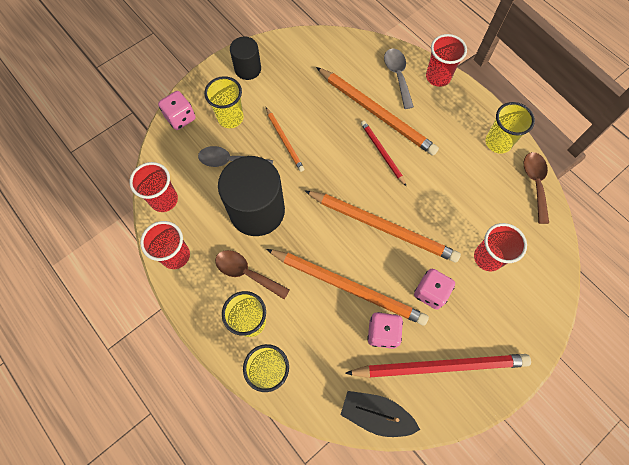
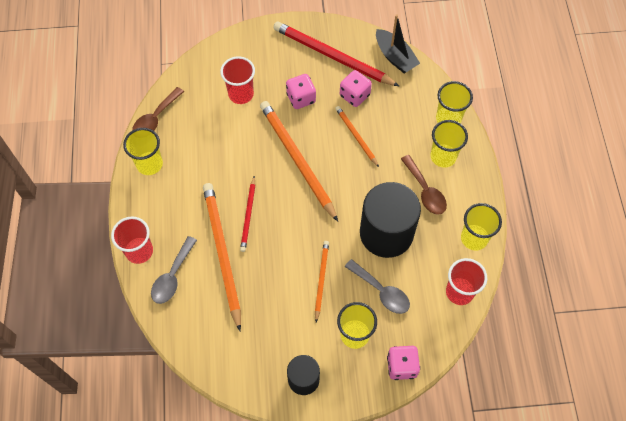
camera: 145 degrees left, 5 degrees down
red cup [140,221,190,269] -> yellow cup [461,203,502,251]
orange pencil [266,249,429,326] -> orange pencil [335,106,379,167], size x0.53

